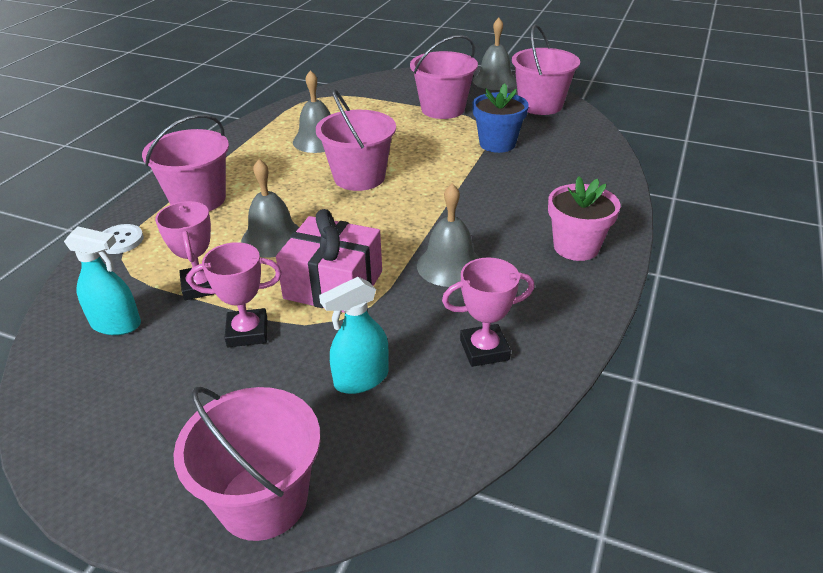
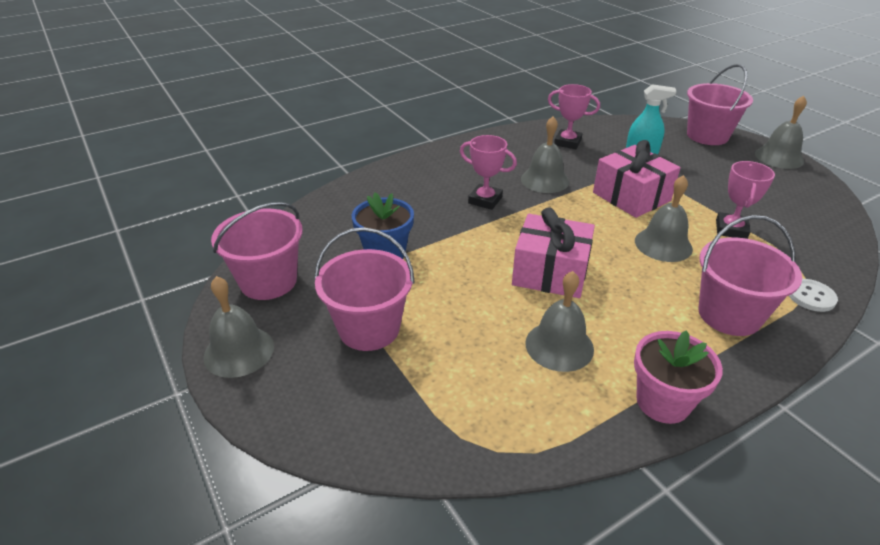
camera: 145 degrees left, 0 degrees up
turquoise spray bottle [64,226,141,335] -> none
pink trophy [187,242,282,347] -> pink trophy moved to [460,135,517,210]
pink bucket [316,89,396,191] -> pink gift [512,207,595,298]
pink flower pot [548,176,621,261] -> pink flower pot moved to [634,330,723,424]
none -> grey bell [755,96,807,169]

